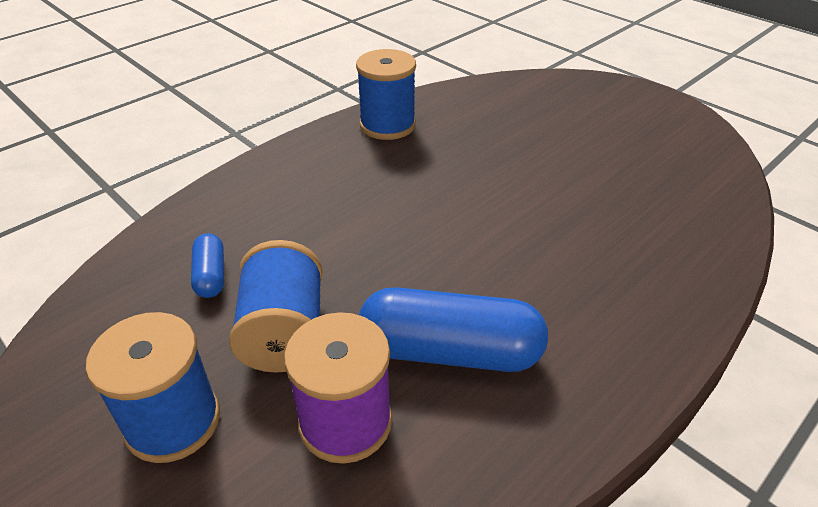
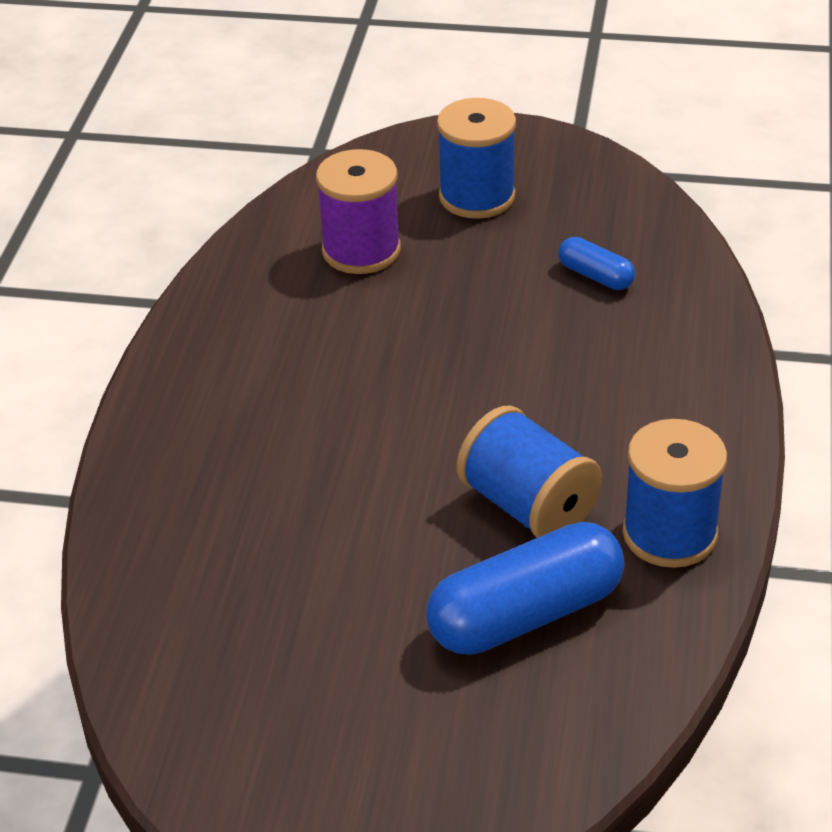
camera: 145 degrees right, 0 degrees up
blue spool [229,240,322,373] -> blue spool moved to [457,406,602,538]
blue capsule [359,287,548,372] -> blue capsule moved to [426,522,625,655]

